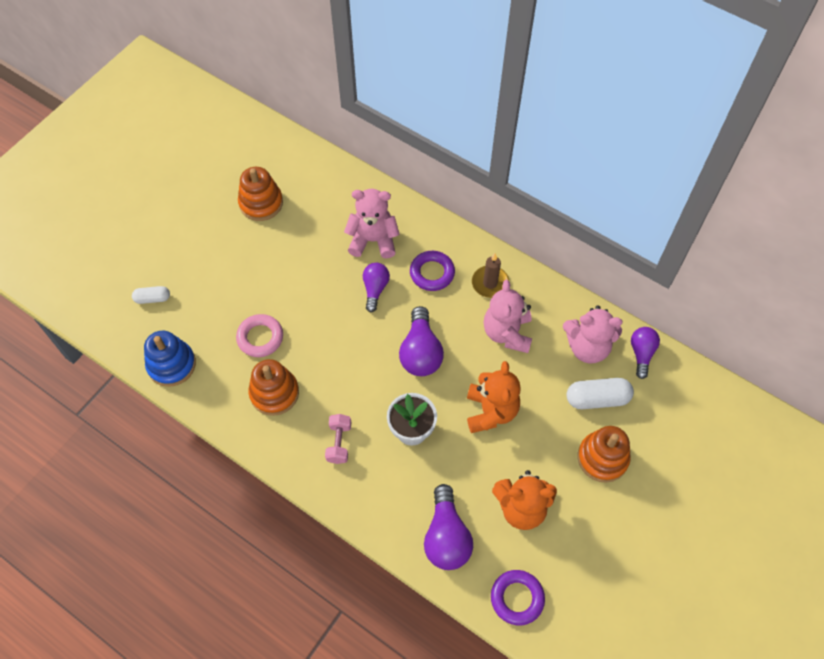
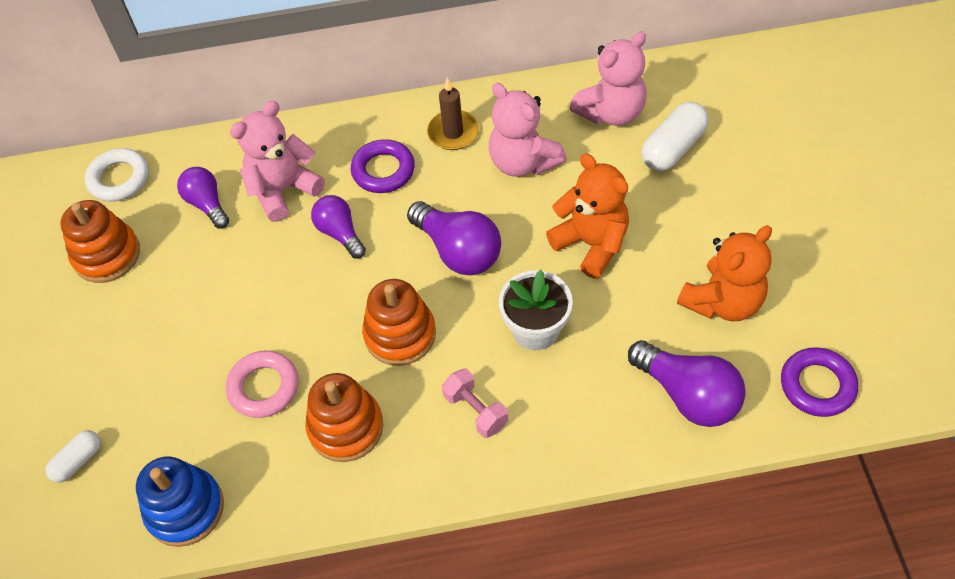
camera: 40 degrees left, 5 degrees down
orange stacking toy [578,426,631,483] -> orange stacking toy moved to [362,279,436,366]
purple light bulb [631,327,660,379] -> purple light bulb moved to [177,167,229,228]
none -> white ring [85,148,149,202]

